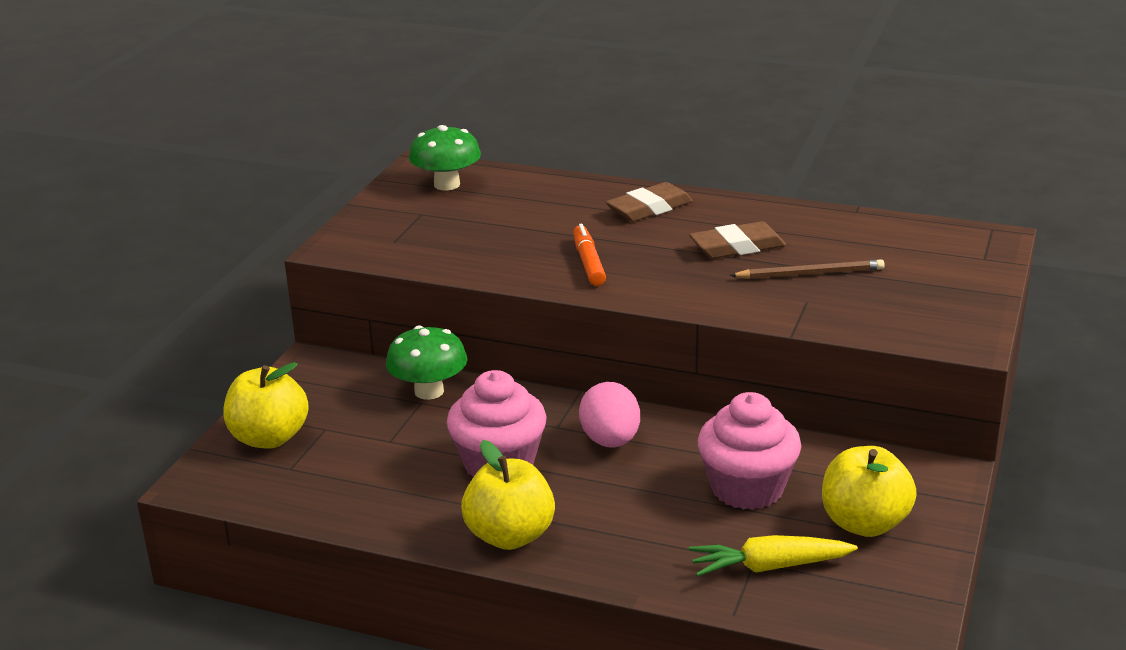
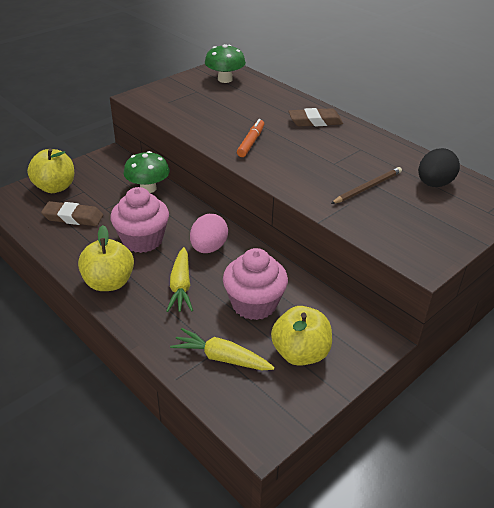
camera: 25 degrees right, 10 degrees up
brown eraser [689,221,786,259] -> brown eraser moved to [41,201,103,226]
brown pencil [730,259,885,279] -> brown pencil turned 60 degrees counterclockwise [331,167,402,204]
none -> yellow carrot [166,247,193,312]
none -> black egg [418,148,460,187]

